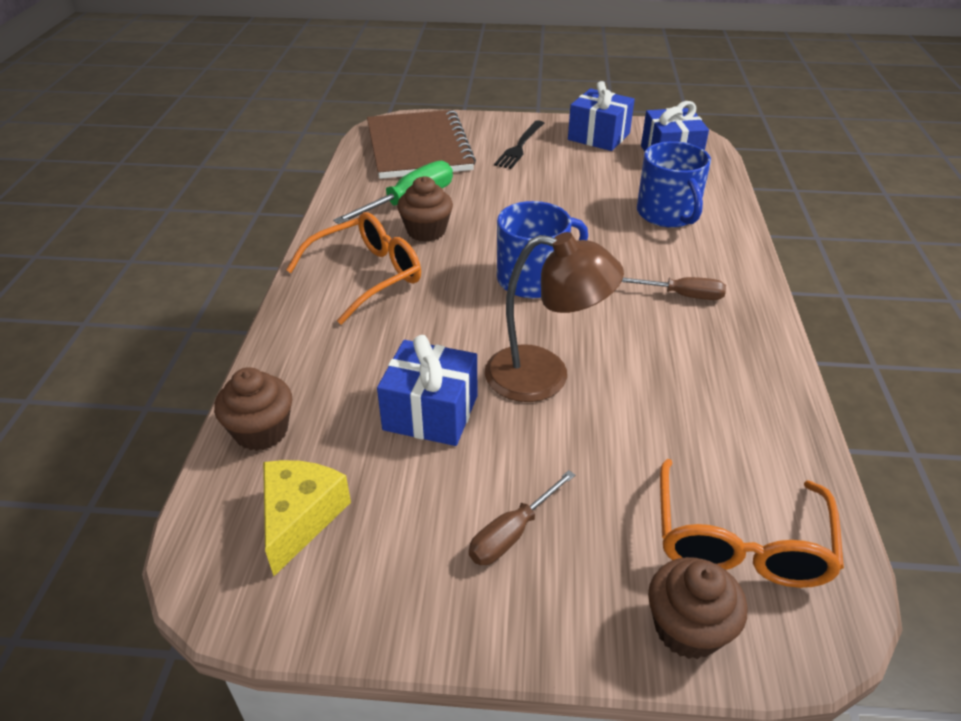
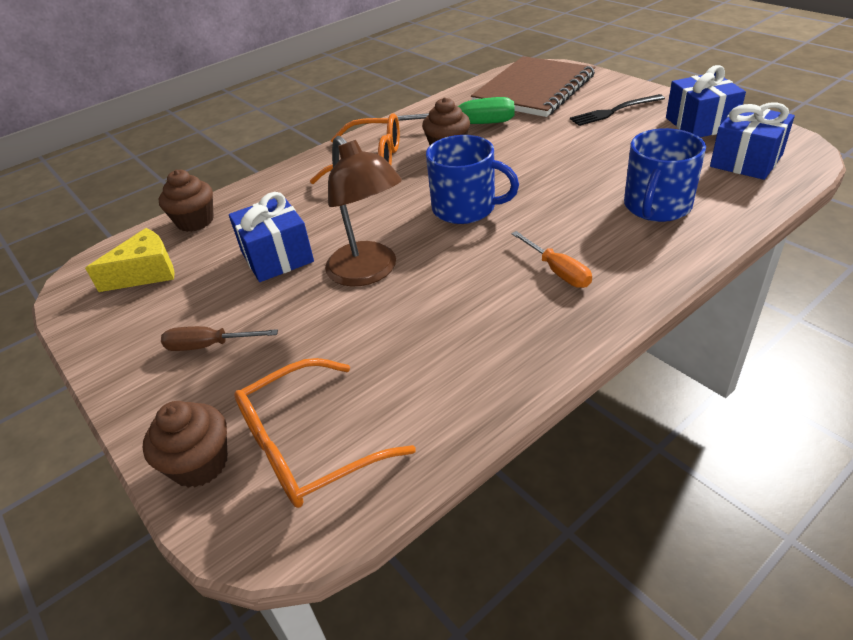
camera: 50 degrees right, 0 degrees up
brown screwdriver [622,277,726,300] -> orange screwdriver [512,231,592,288]

